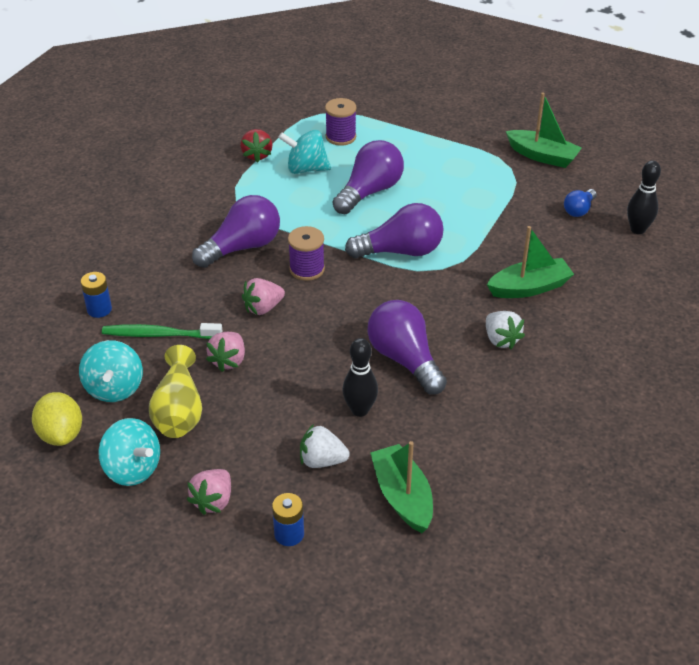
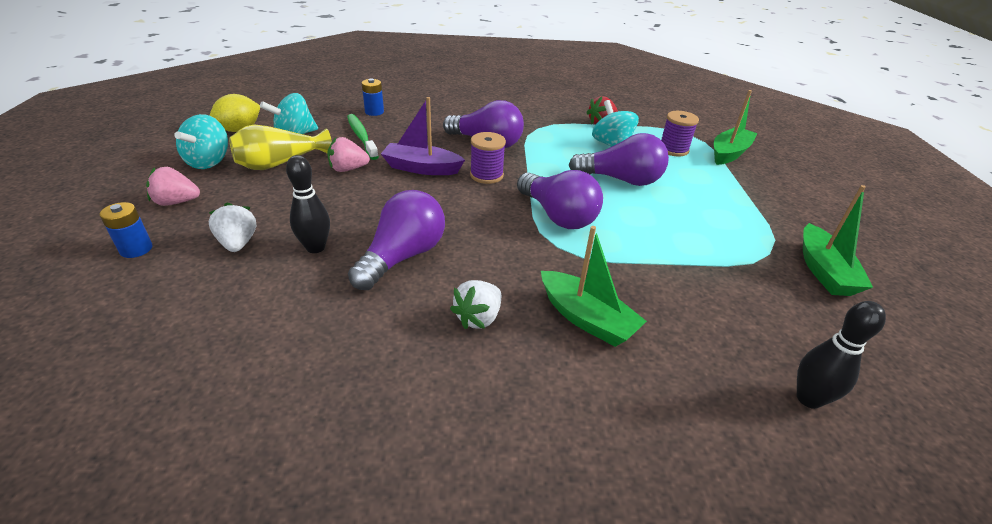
camera: 60 degrees right, 5 degrees down
pink strawberry [242,278,285,315] -> purple boat [381,97,465,175]
green boat [370,441,433,533] -> green boat moved to [714,90,757,165]
blue light bulb [564,189,597,217] -> none

